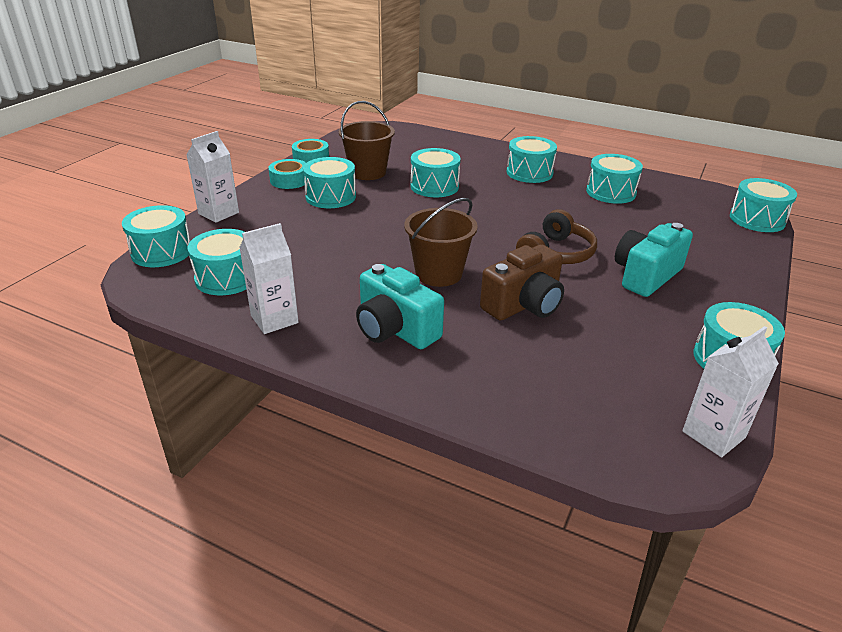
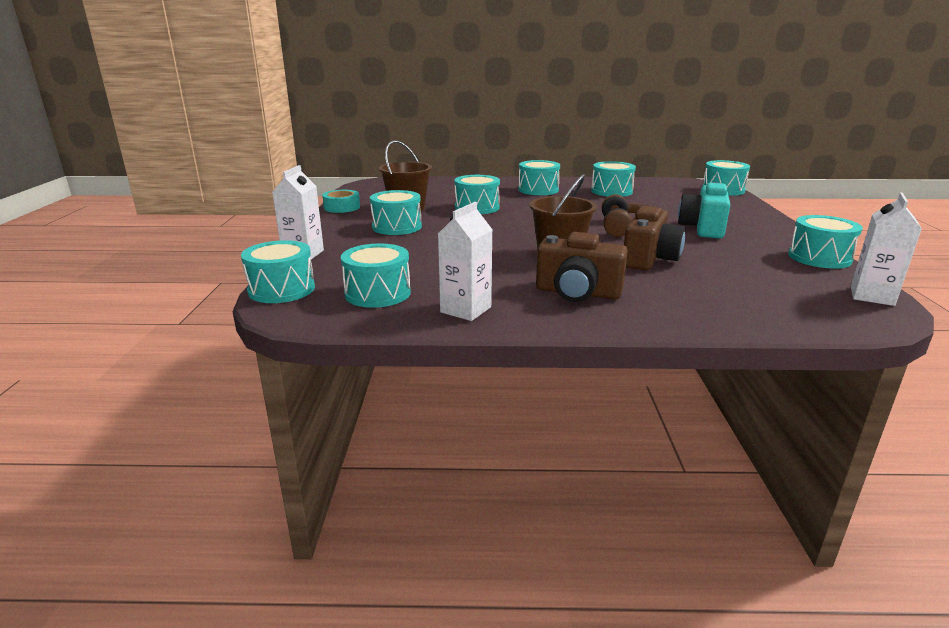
camera: 25 degrees left, 10 degrees down
turquoise tape [268,159,306,189] -> none
turquoise camera [356,264,444,349] -> brown camera [536,232,628,302]

